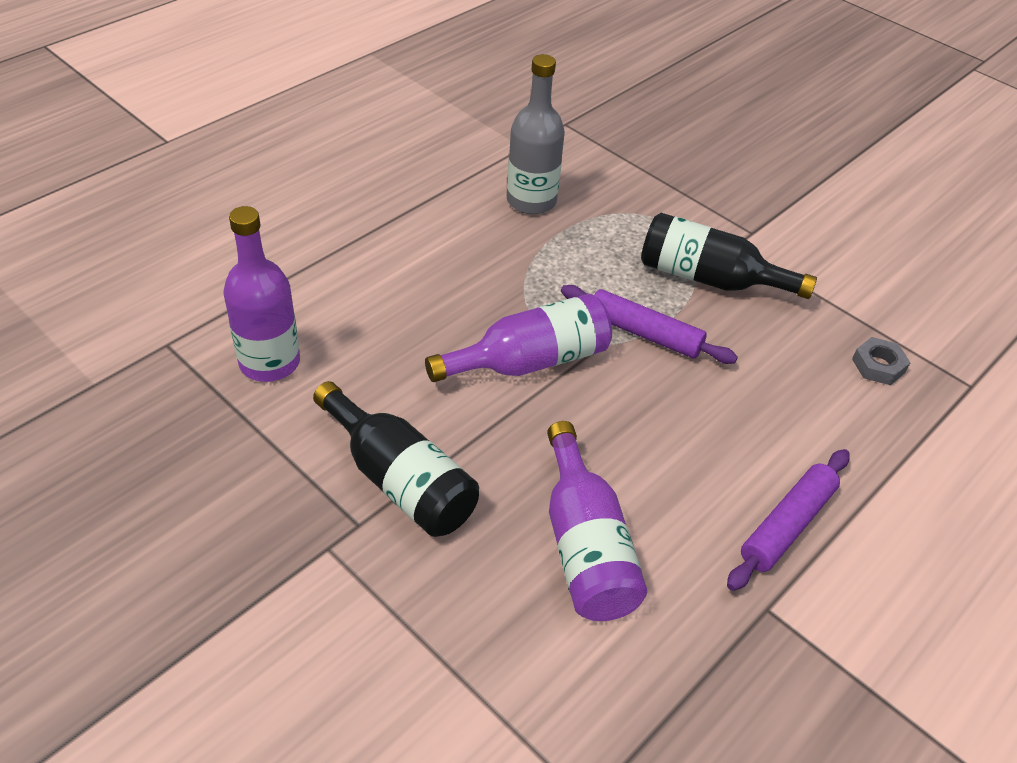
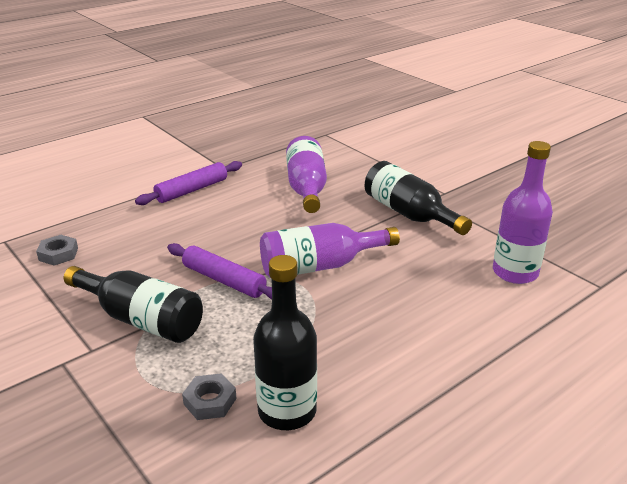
camera: 170 degrees left, 15 degrees down
grey bottle [507,54,565,214] -> black bottle [253,255,317,430]
none -> grey nut [182,374,237,420]

